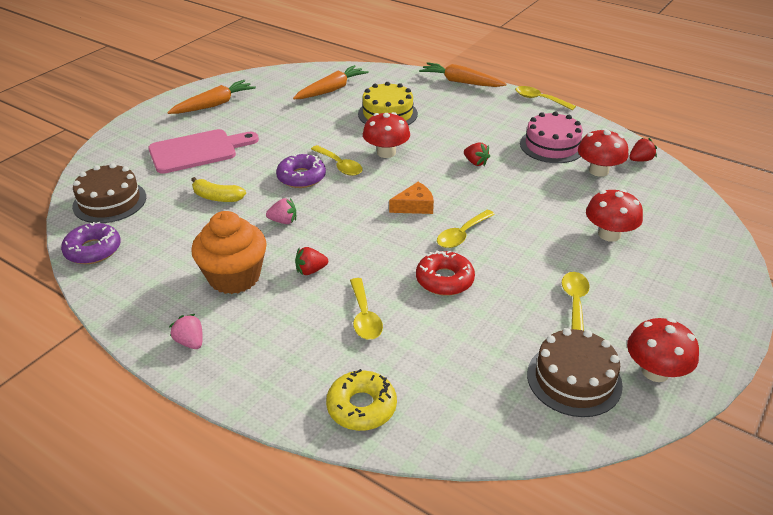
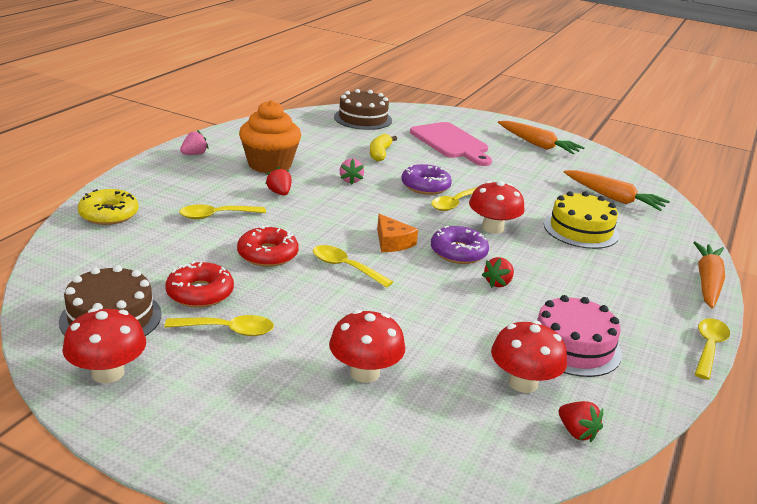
camera: 80 degrees right, 10 degrees down
purple donut [61,222,121,264] -> purple donut moved to [431,226,489,264]
none -> red donut [165,261,234,308]

